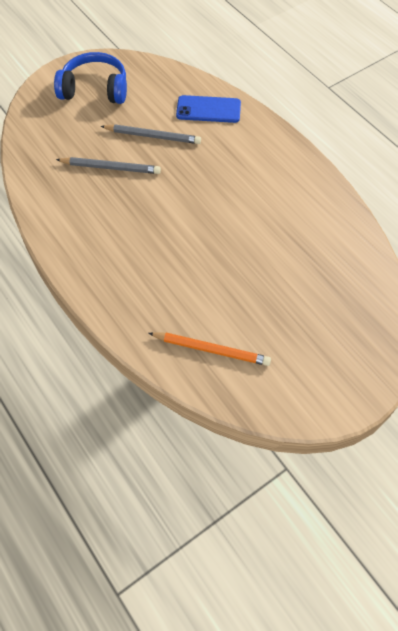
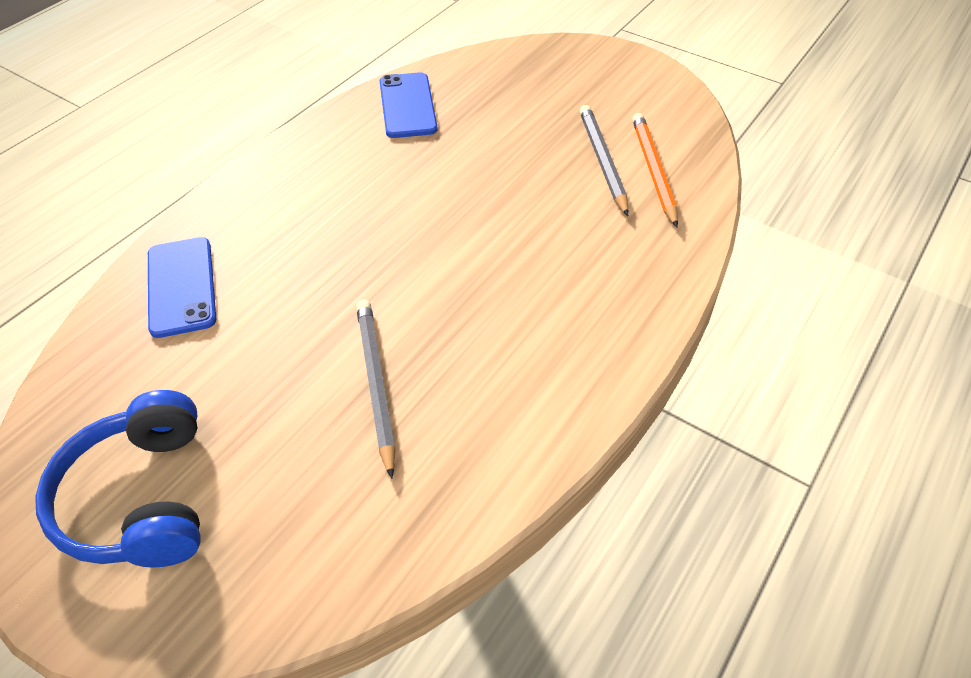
camera: 110 degrees left, 10 degrees down
grey pencil [100,125,201,144] -> grey pencil moved to [580,105,629,216]
none -> blue phone [379,72,437,138]

